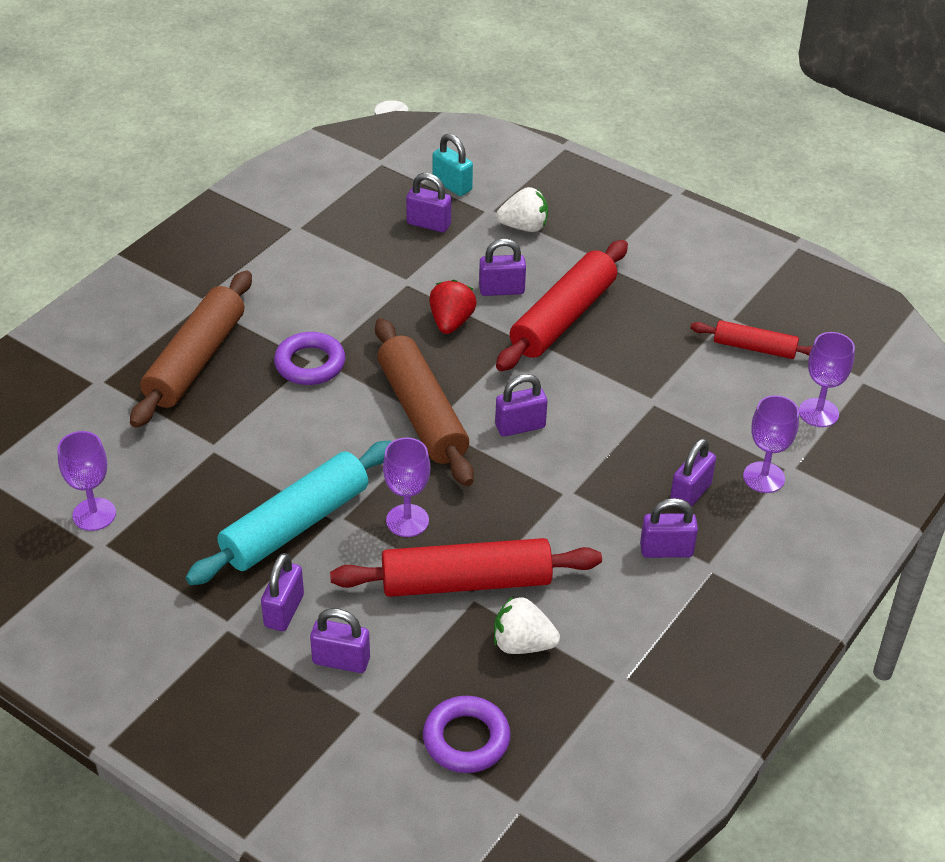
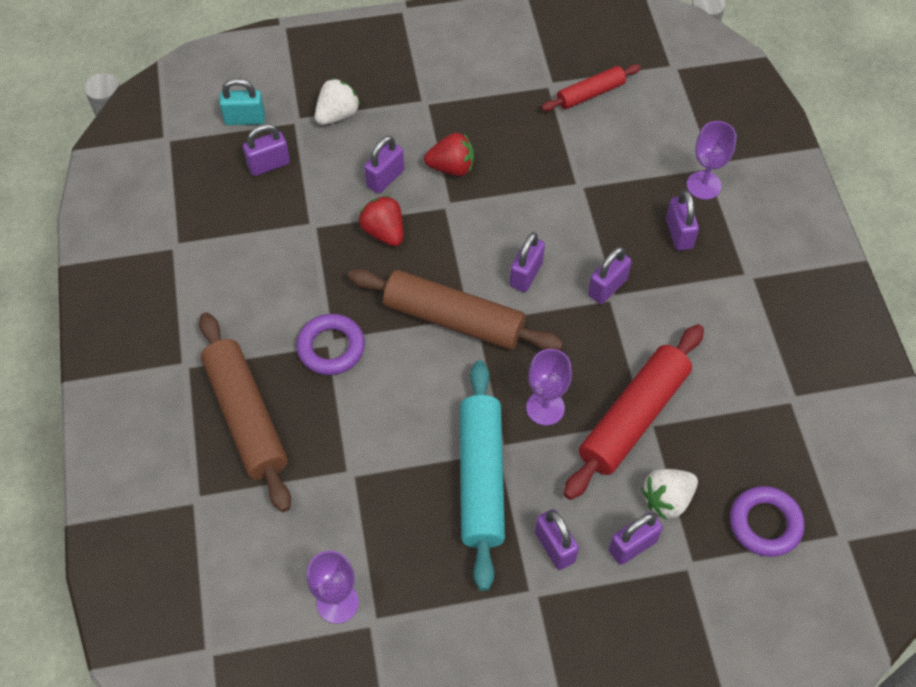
camera: 45 degrees left, 15 degrees up
white strawberry [494,597,560,654] -> white strawberry moved to [641,469,698,520]
red rolling pin [496,240,628,371] -> red strawberry [424,133,474,176]
purple padlock [640,498,698,558] -> purple padlock moved to [588,247,631,304]
purple goblet [799,332,855,427] -> none

